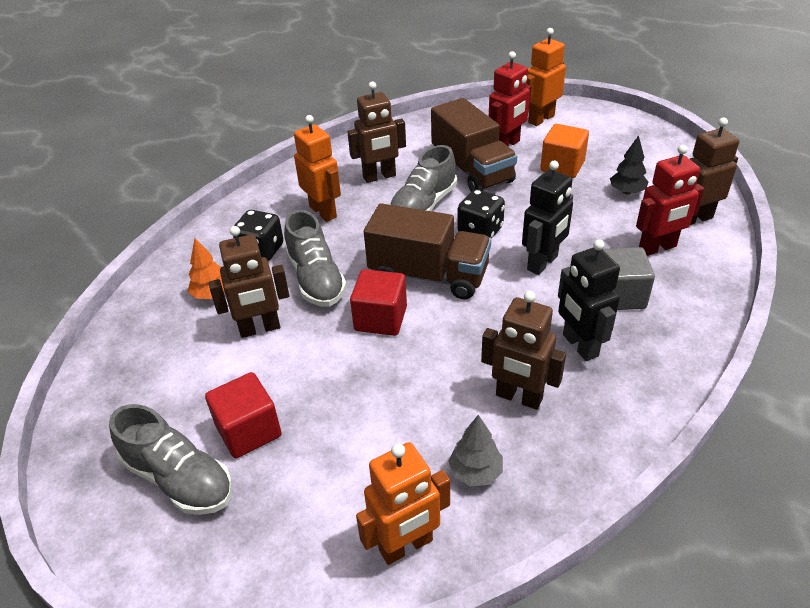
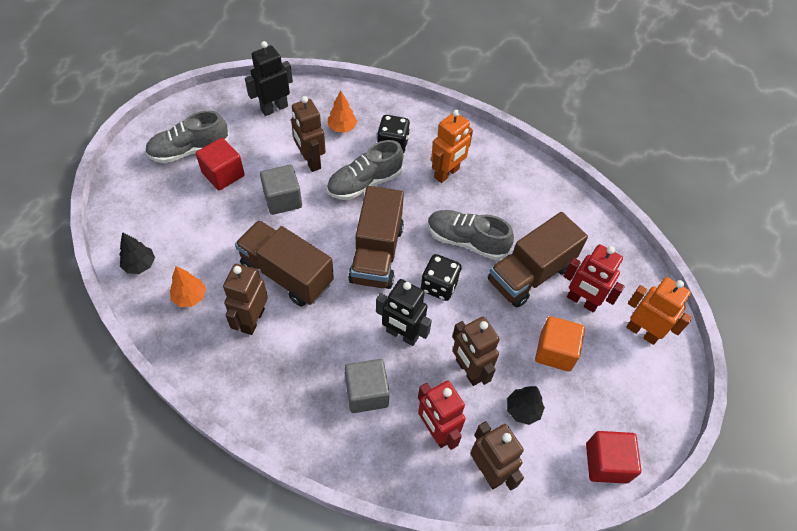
camera: 75 degrees right, 15 degrees up
grey shoe [109,404,233,515] -> grey shoe turned 45 degrees clockwise [145,111,229,163]
brown robot [347,82,406,183] -> brown robot moved to [452,317,500,386]
red cube [350,269,407,336] -> red cube moved to [586,431,641,484]
orange robot [356,442,450,565] -> black tree [120,232,155,274]
grey tree [448,415,503,486] -> orange tree [170,266,206,307]
black robot [558,239,620,361] -> black robot moved to [245,41,293,116]
none -> brown truck [235,220,334,307]
none -> grey cube [260,165,302,215]

